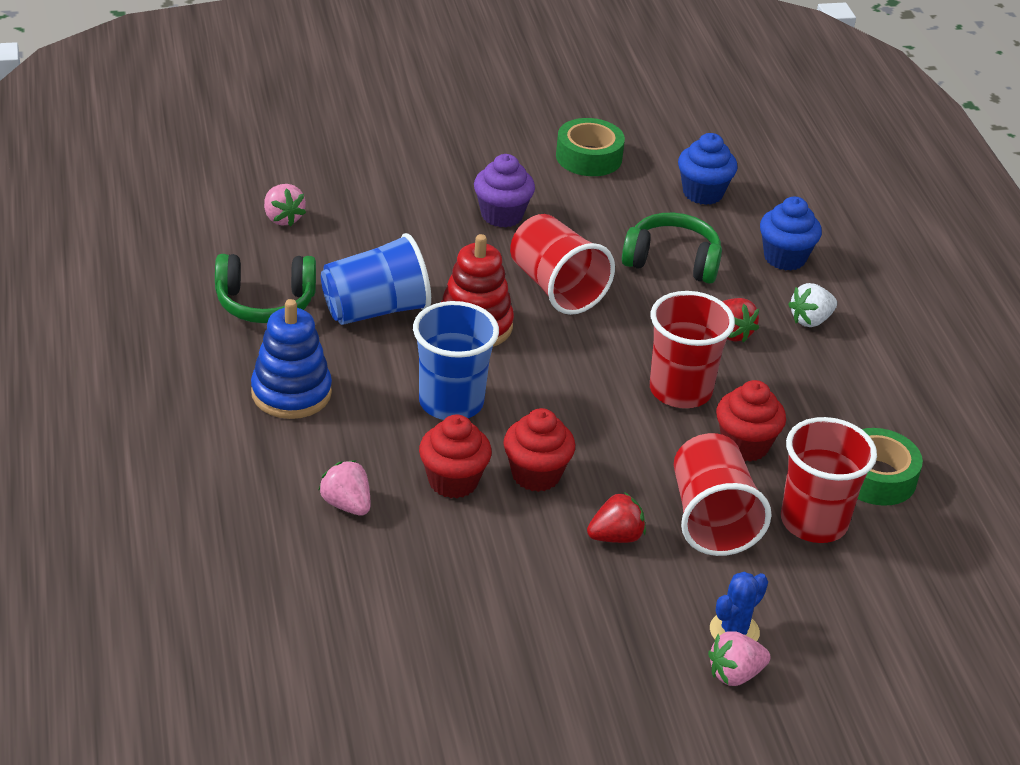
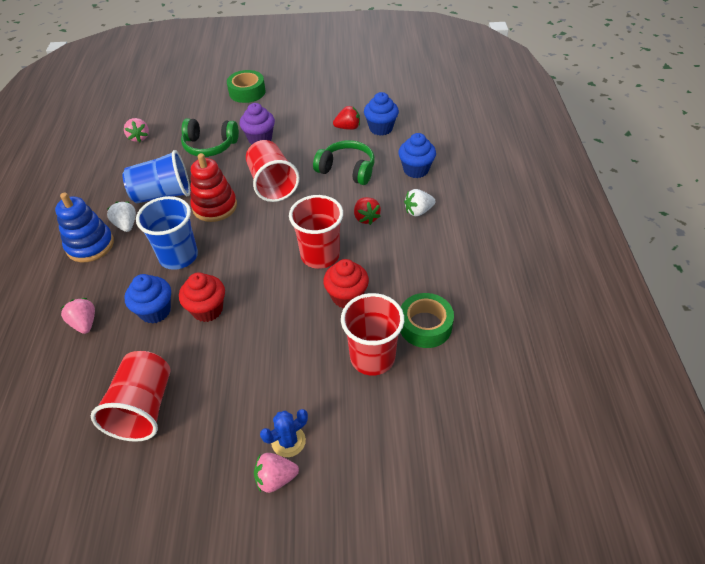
camera: 15 degrees right, 10 degrees up
green headphones [215,254,316,323] -> green headphones moved to [181,118,239,157]
red cupcake [419,414,492,498] -> blue cupcake [124,274,171,324]
green tape [556,118,625,176] -> green tape moved to [227,70,266,103]
red strawberry [587,492,646,543] -> red strawberry moved to [333,106,360,130]
red cup [674,433,771,556] -> red cup moved to [91,351,170,442]
none -> white strawberry [107,202,136,232]

